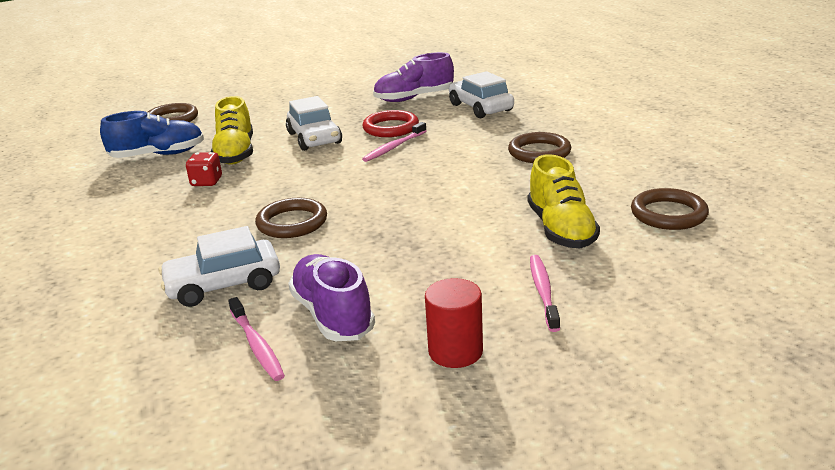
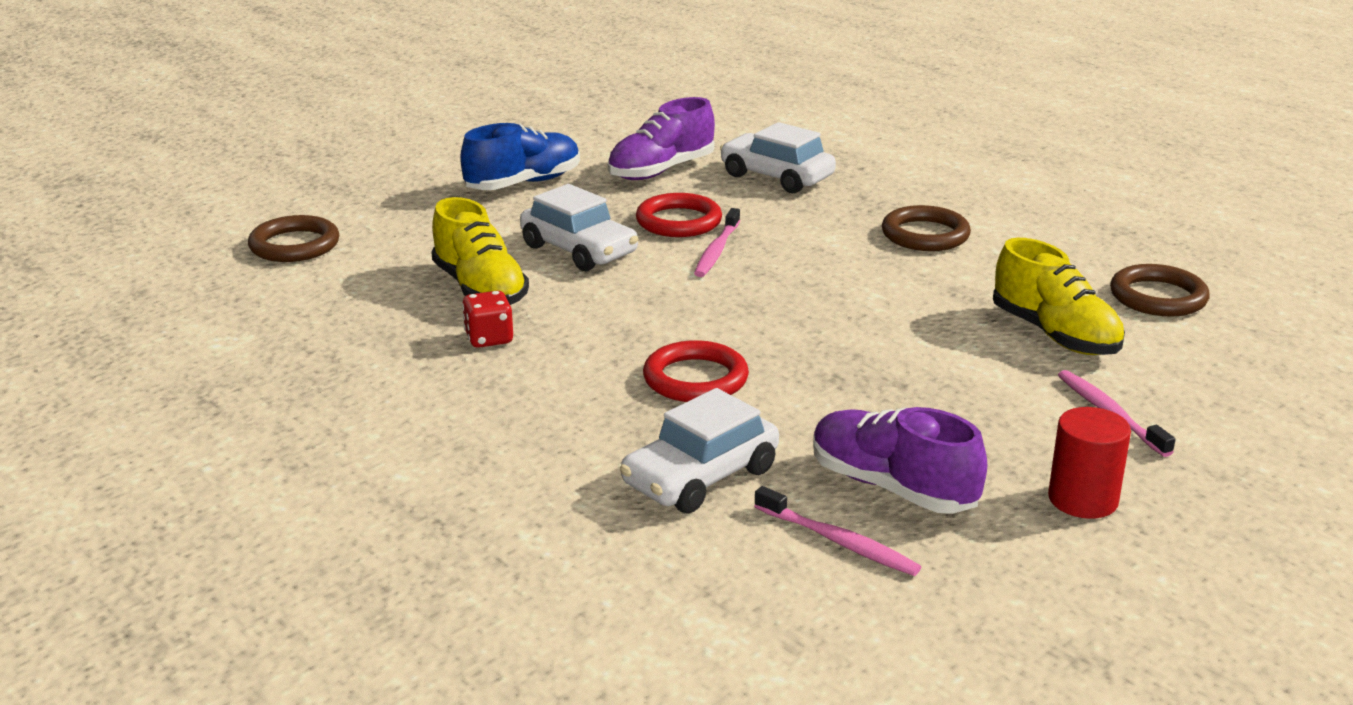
camera: 25 degrees left, 0 degrees up
blue shoe [100,111,204,158] -> blue shoe moved to [460,123,580,190]
brown ring [255,198,327,238] -> red ring [643,340,749,402]

